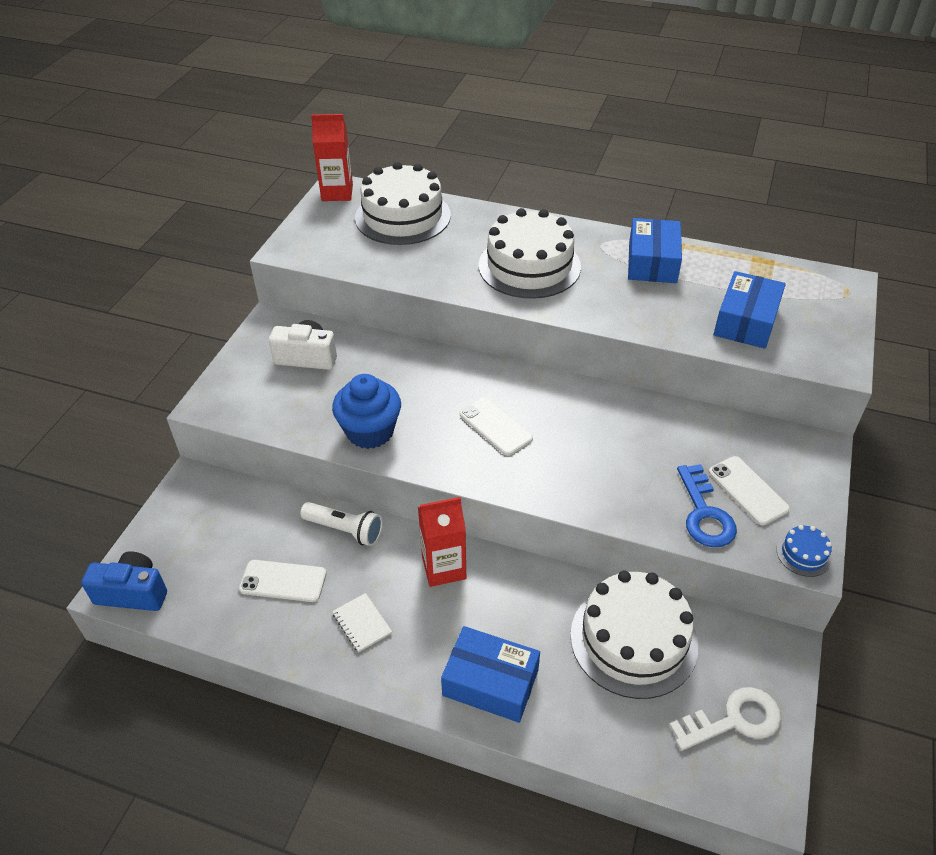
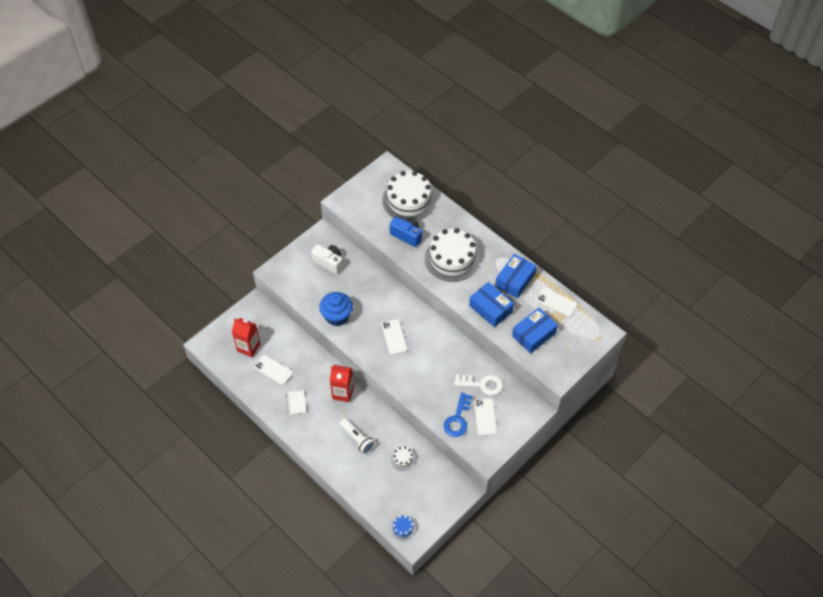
camera: 25 degrees right, 10 degrees up
blue camera [81,551,167,611] -> blue camera moved to [390,217,422,247]
white flashlight [300,502,383,546] -> white flashlight moved to [340,418,375,454]
red carton [311,114,353,201] -> red carton moved to [232,318,260,357]
blue box [441,626,540,723] -> blue box moved to [469,282,514,327]
white cake [570,571,698,699] -> white cake [391,447,415,471], size x0.42
white key [669,687,781,751] -> white key moved to [454,375,503,395]
blue cake [776,525,832,577] -> blue cake moved to [391,515,416,541]
none -> white phone [536,288,578,317]

